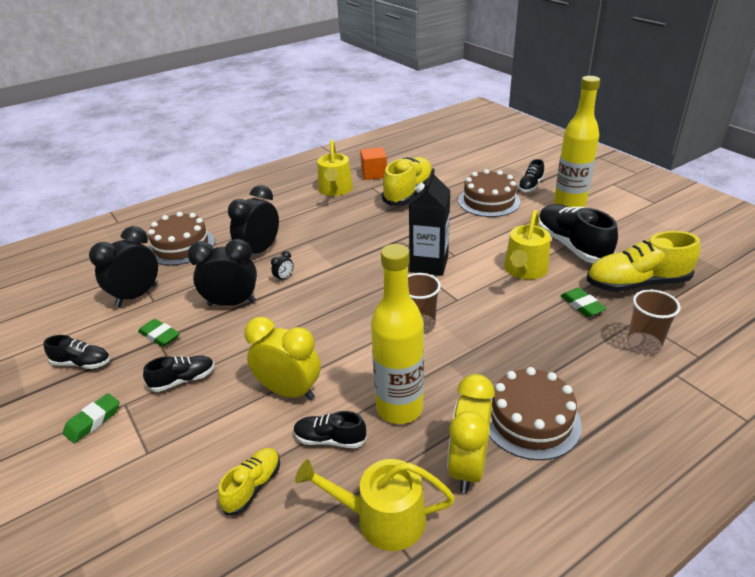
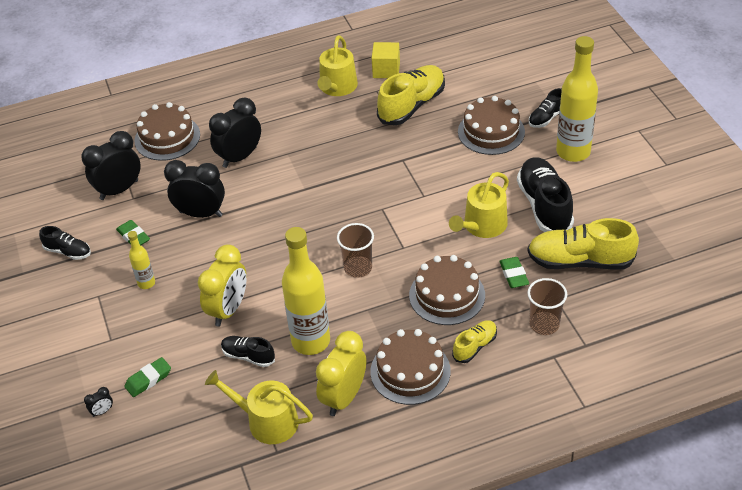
camera: 15 degrees right, 10 degrees up
green eraser [63,393,119,443] -> green eraser moved to [124,357,171,397]
black shoe [143,356,215,392] -> yellow bottle [128,231,155,289]
yellow shoe [218,448,280,515] -> yellow shoe moved to [452,320,497,363]
yellow clock [244,317,321,400] -> yellow clock turned 75 degrees clockwise [198,244,247,327]
black clock [271,251,293,282] -> black clock moved to [84,387,113,417]
orange cube [360,147,387,180] -> yellow cube [372,42,400,78]
black carton [409,168,450,276] -> none
none -> brown cake [409,255,485,325]

